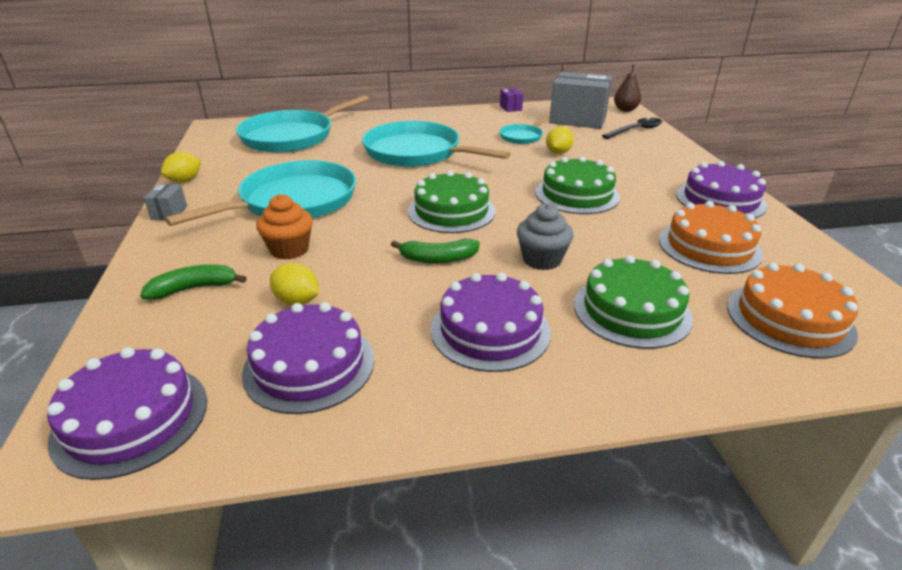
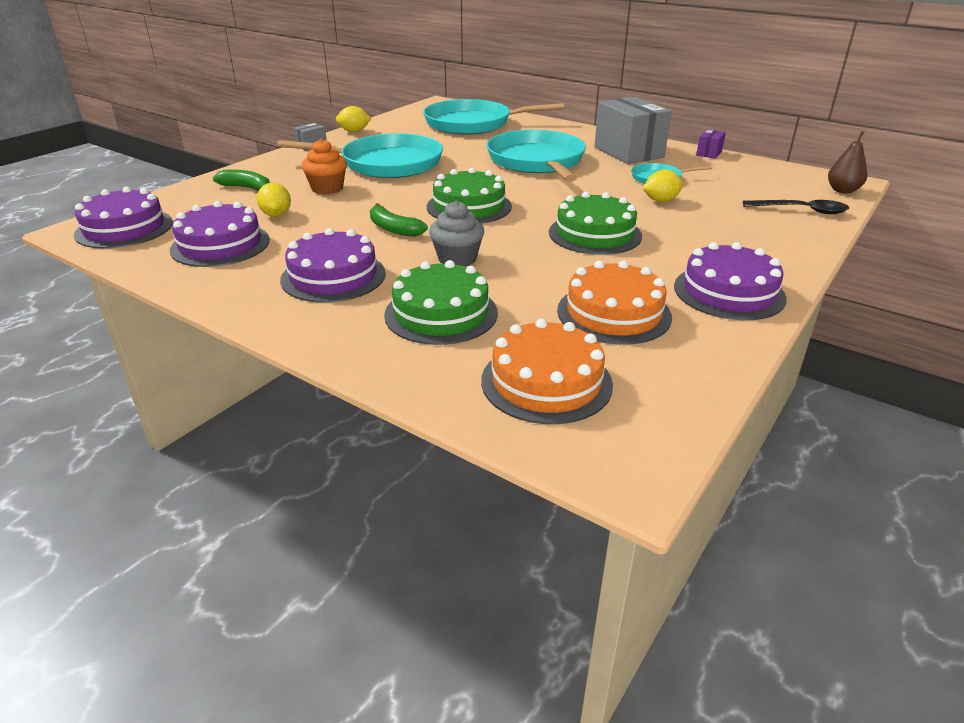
camera: 45 degrees right, 0 degrees up
grey box [549,72,612,129] -> grey box moved to [594,97,672,164]

